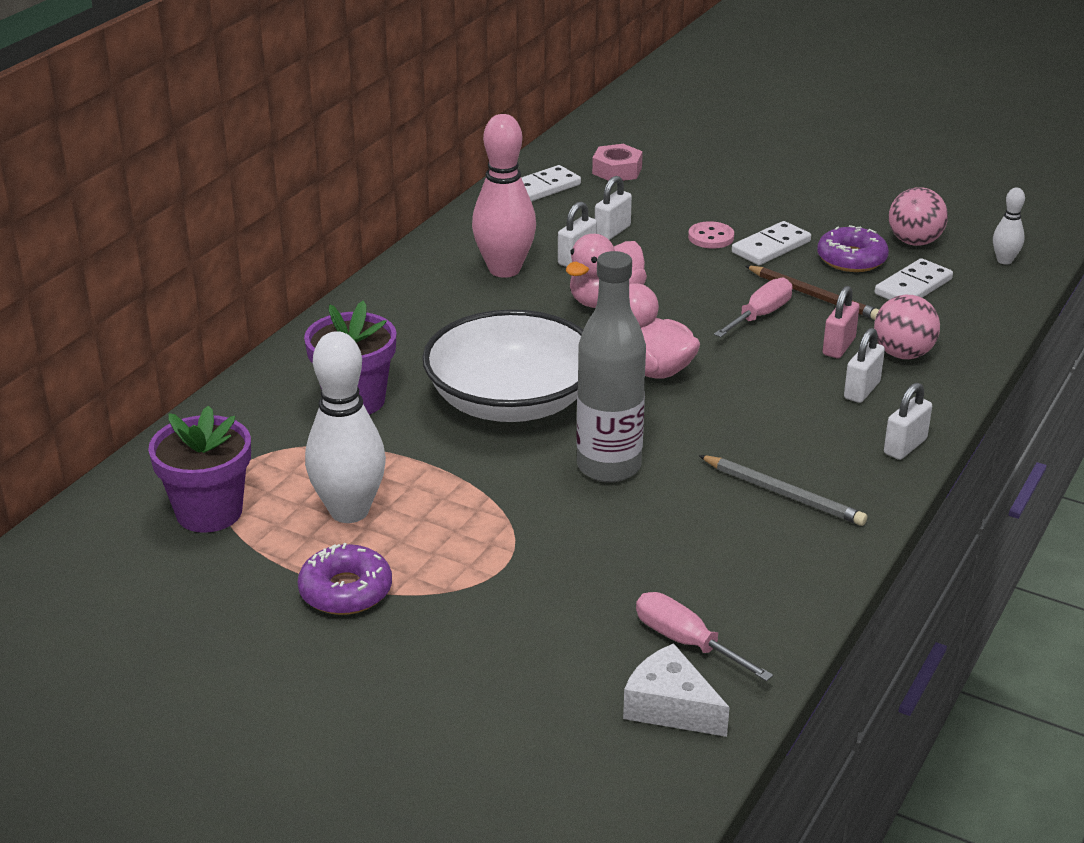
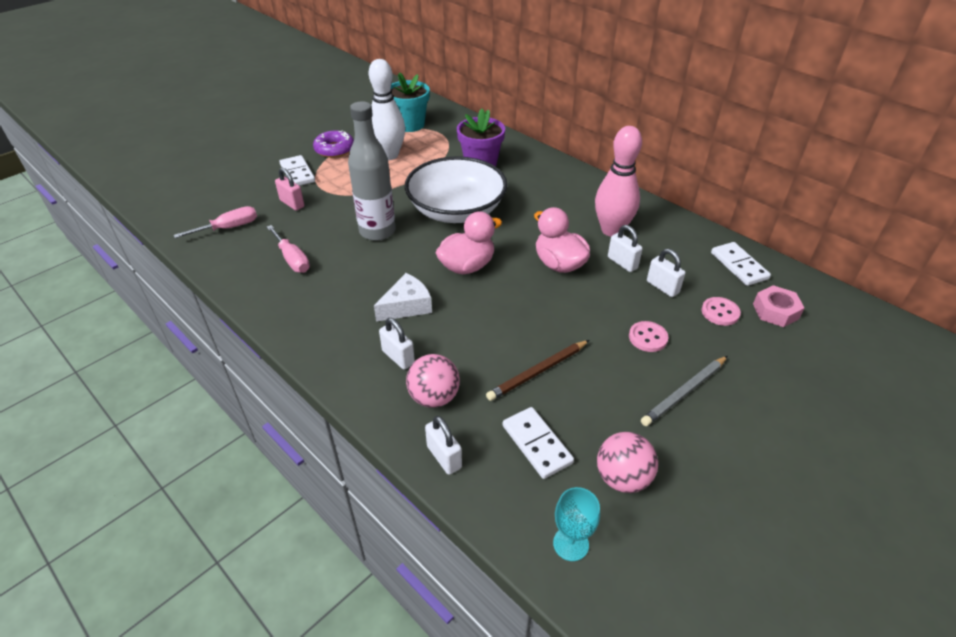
camera: 105 degrees right, 10 degrees up
purple flower pot [148,405,251,533] -> turquoise flower pot [391,72,430,132]
white cheese [623,643,730,737] -> white cheese moved to [374,273,432,322]
grey pencil [699,455,867,526] -> grey pencil moved to [641,356,727,426]
pink screwdriver [714,278,793,337] -> pink screwdriver moved to [267,225,310,273]
white domino [732,221,811,265] -> white domino moved to [280,155,315,186]
purple donut [817,225,889,272] -> none
pink padlock [823,286,859,358] -> pink padlock moved to [275,168,304,210]
white padlock [884,383,932,460] -> white padlock moved to [425,416,462,475]
white bowling pin [993,188,1025,265] -> turquoise goblet [553,487,600,561]
none -> pink button [701,297,741,326]

